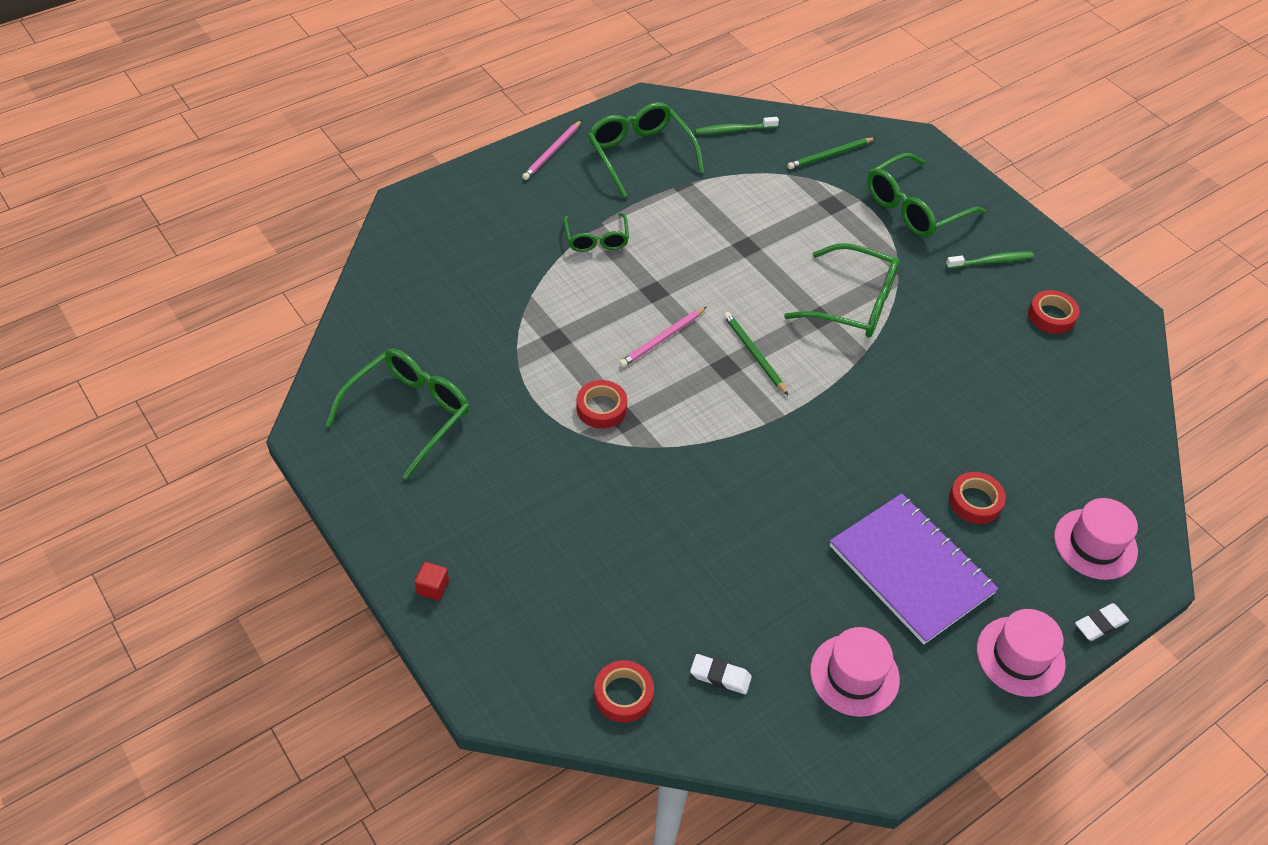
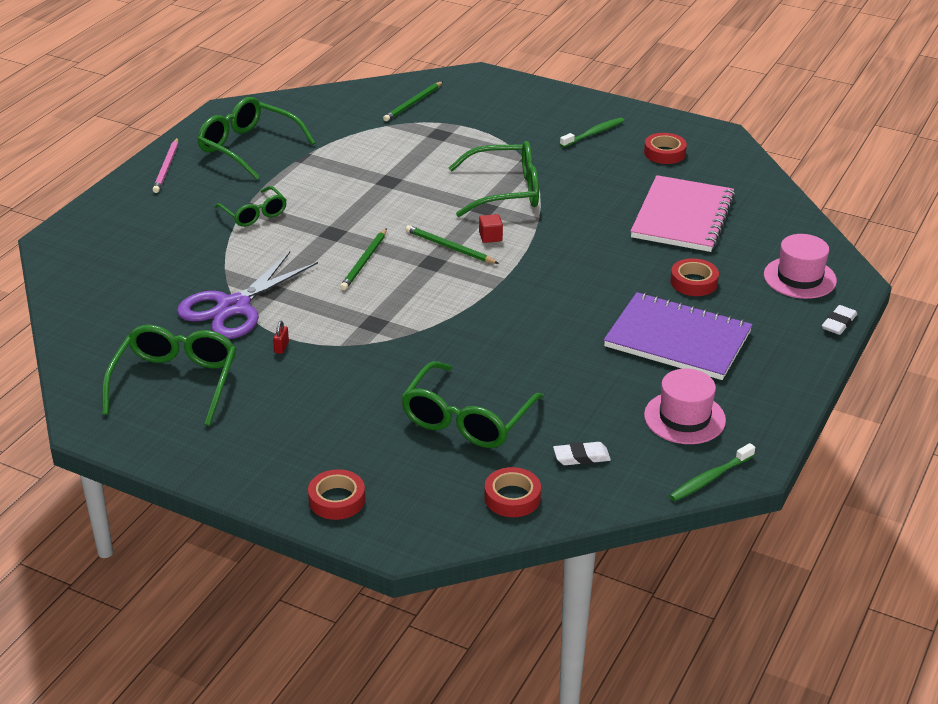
camera: 25 degrees left, 15 degrees down
red cube [415,562,449,601] -> red cube moved to [479,214,503,243]
red tape [577,380,627,429] -> red tape moved to [308,469,365,520]
pink pencil [619,307,706,367] -> green pencil [340,228,387,290]
green toothbrush [695,117,779,135] -> green toothbrush moved to [669,443,755,501]
green glasses [867,153,986,238] -> green glasses moved to [401,361,544,448]
pink hat [977,609,1066,697] -> none
none -> purple scissors [177,252,318,339]
none -> red padlock [273,321,289,354]
none -> pink notebook [630,175,735,252]

